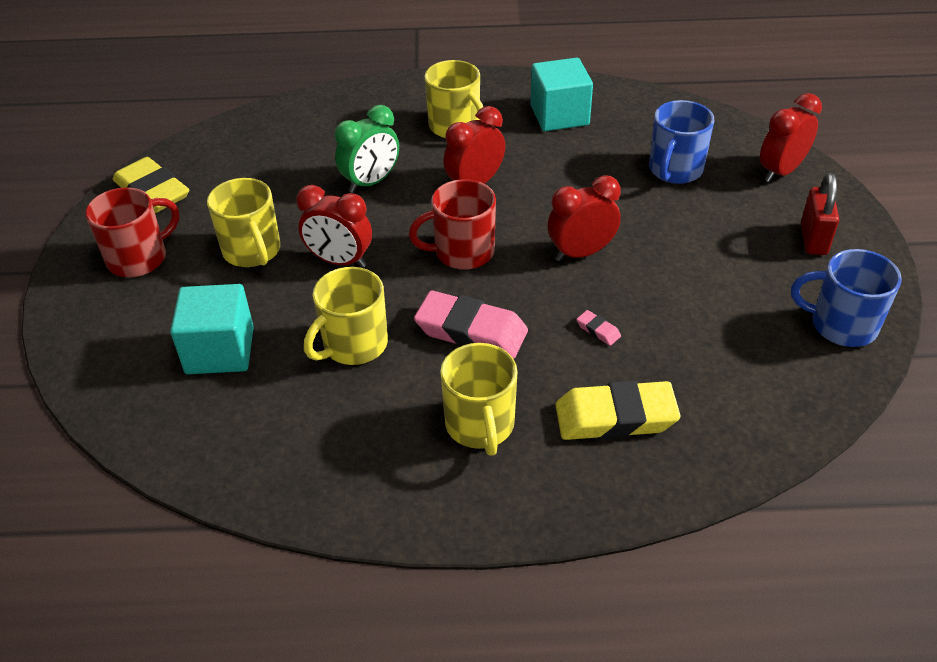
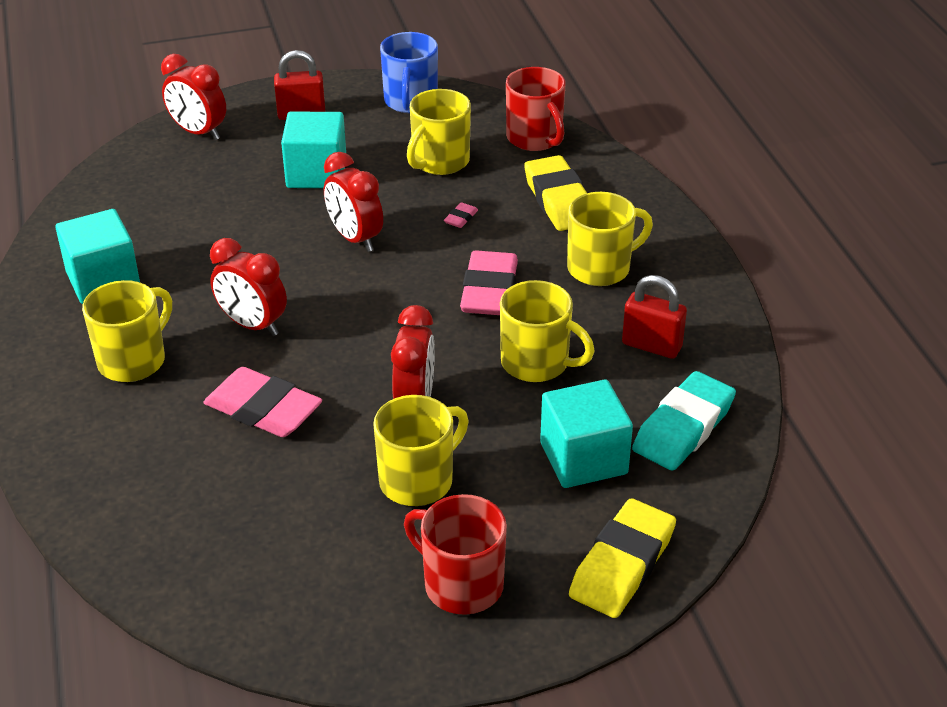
camera: 105 degrees left, 5 degrees down
yellow eraser [113,157,189,213] -> yellow eraser moved to [569,498,676,618]
green clock [335,105,399,193] -> pink eraser [203,367,322,437]
red mug [409,179,496,270] -> red mug moved to [506,67,566,151]
blue mug [649,100,714,184] -> none
none -> turquoise cube [281,111,346,188]
none -> yellow mug [407,89,471,175]
none -> red padlock [622,275,687,359]
none -> turquoise eraser [632,371,736,471]

